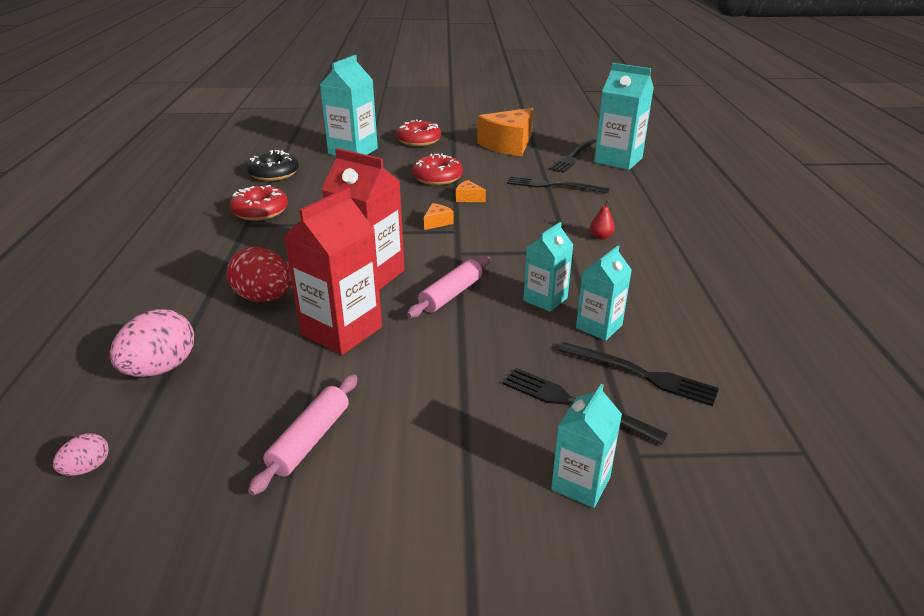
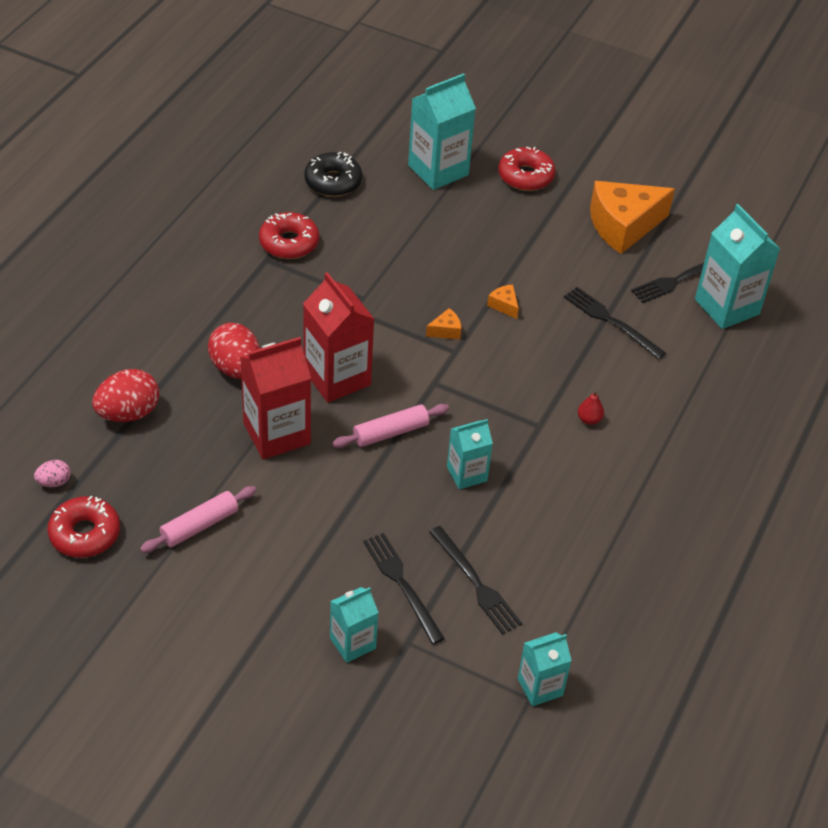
camera: 25 degrees right, 15 degrees up
pink egg [110,309,194,377] -> red egg [92,369,159,422]
red donut [412,154,463,185] -> red donut moved to [47,496,120,558]
turquoise carton [576,246,632,341] -> turquoise carton moved to [518,632,572,706]

